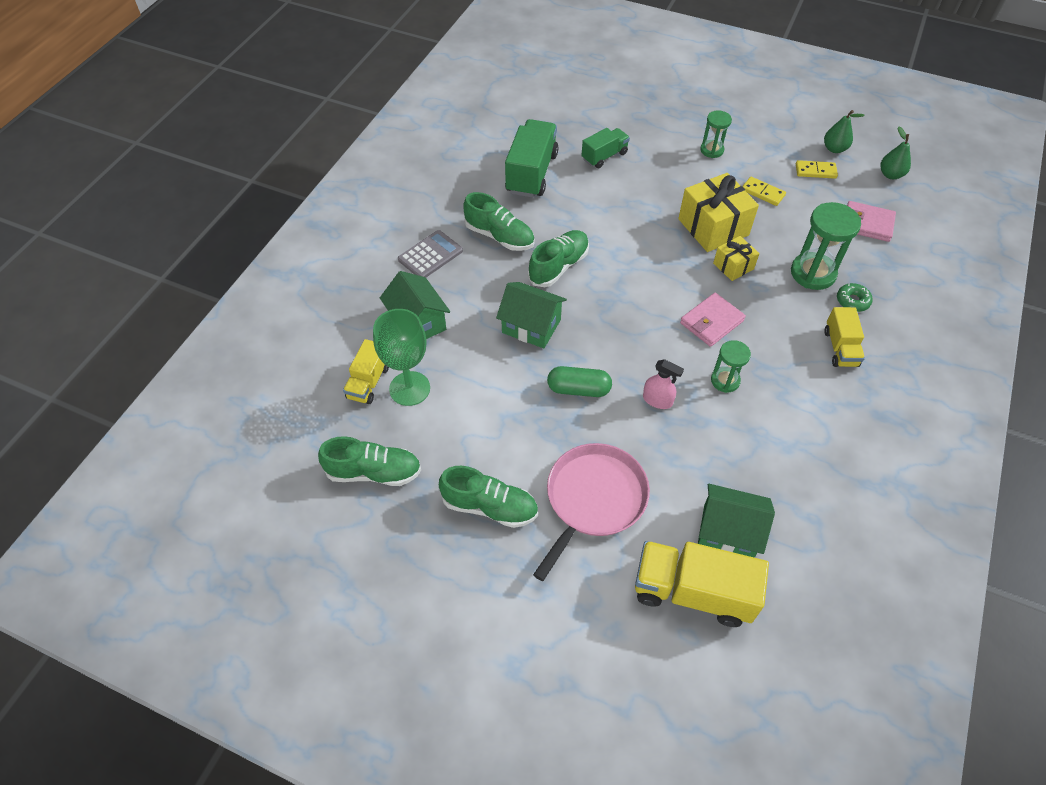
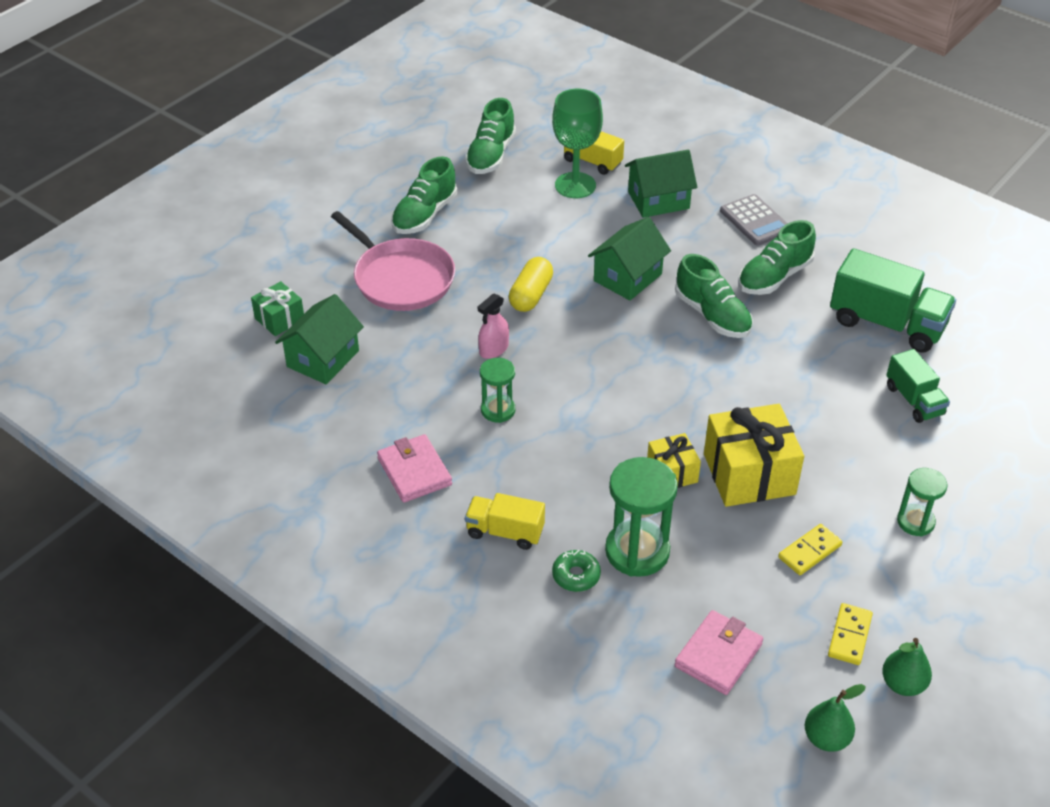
camera: 105 degrees right, 10 degrees down
green capsule [547,366,612,397] -> yellow capsule [509,257,553,312]
yellow truck [635,541,769,627] -> green gift [251,281,304,336]
pink wallet [680,293,746,347] -> pink wallet moved to [377,434,452,503]

